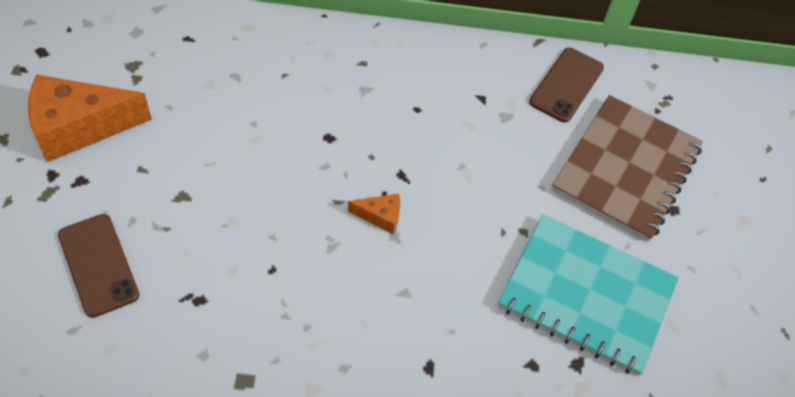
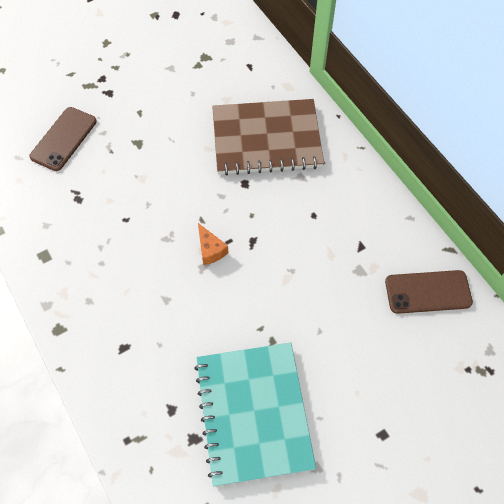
camera: 60 degrees right, 5 degrees up
orange cheese [28,74,152,162] -> none
brown notebook [551,95,703,242] -> brown notebook moved to [212,99,324,176]

